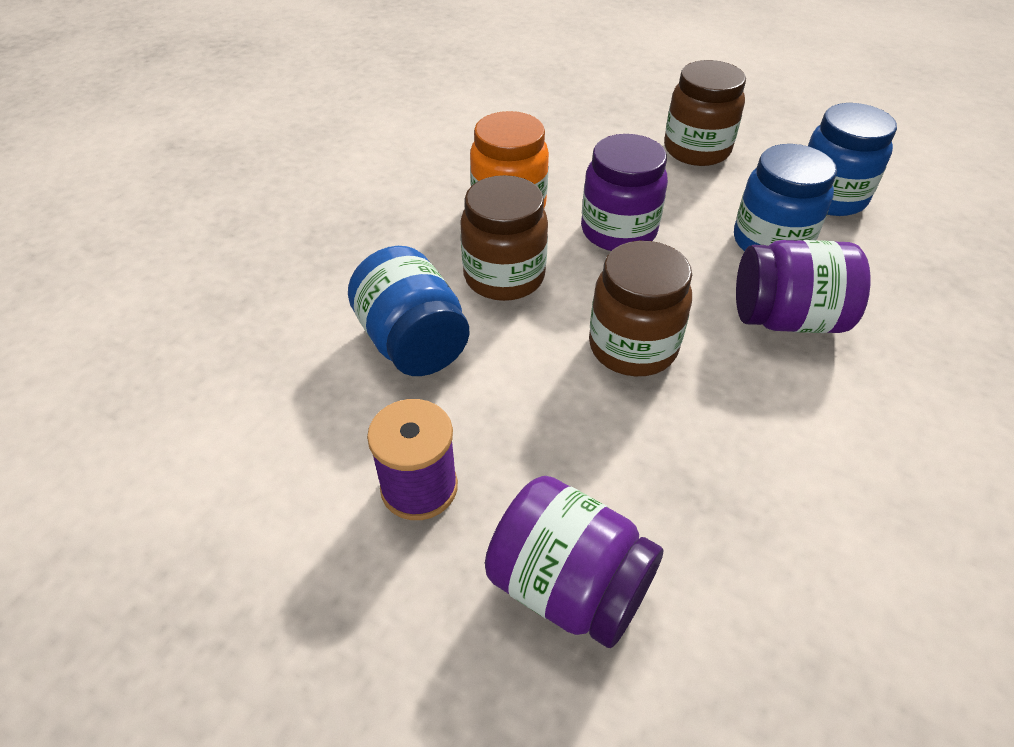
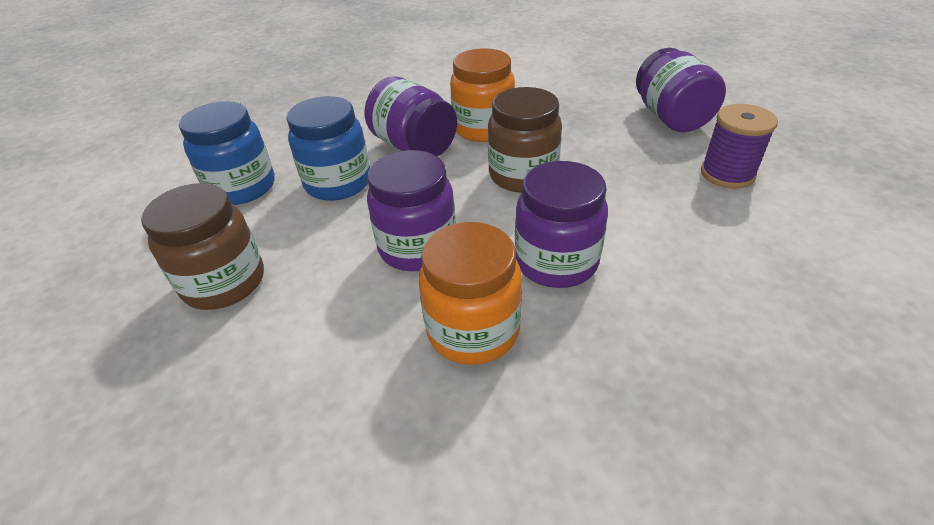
camera: 135 degrees left, 5 degrees down
blue jar [348,246,469,376] -> none
brown jar [460,175,548,301] -> purple jar [515,161,608,288]
none -> orange jar [450,48,515,142]

